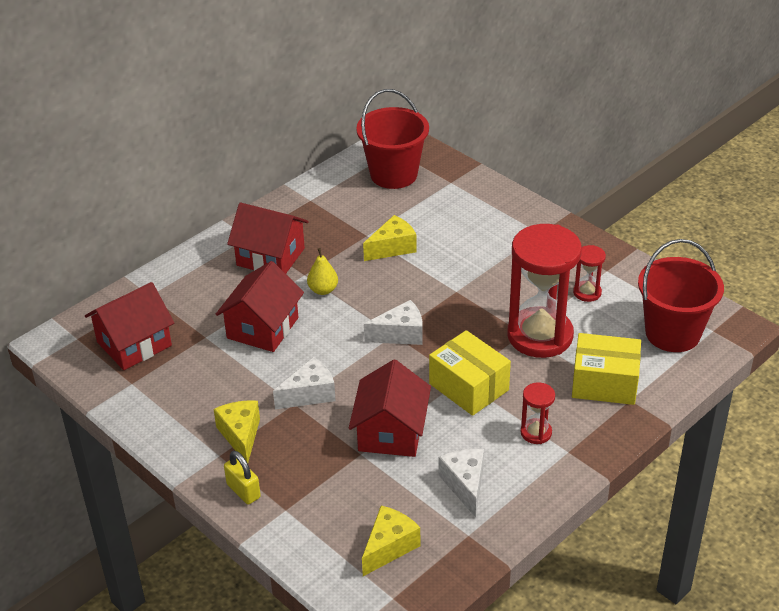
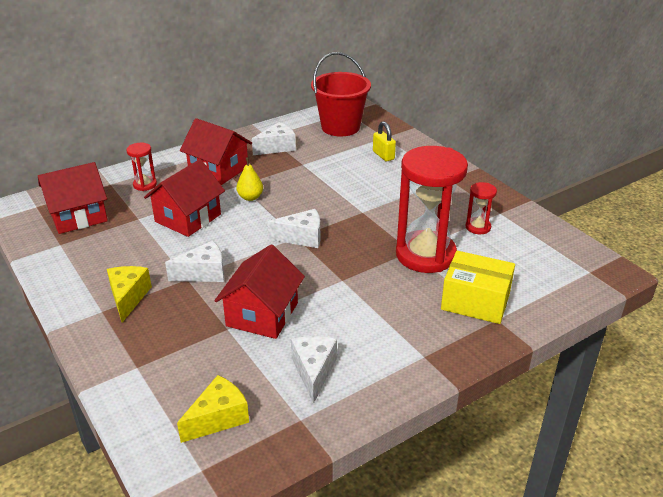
camera: 10 degrees right, 5 degrees down
yellow padlock [224,451,261,504] -> yellow padlock moved to [373,121,396,162]
yellow cheese [363,215,417,261] -> none
yellow box [429,330,511,416] -> none
red hourglass [521,382,555,444] -> red hourglass moved to [127,143,157,191]
red bucket [638,239,724,352] -> none
none -> white cheese [252,122,296,155]

